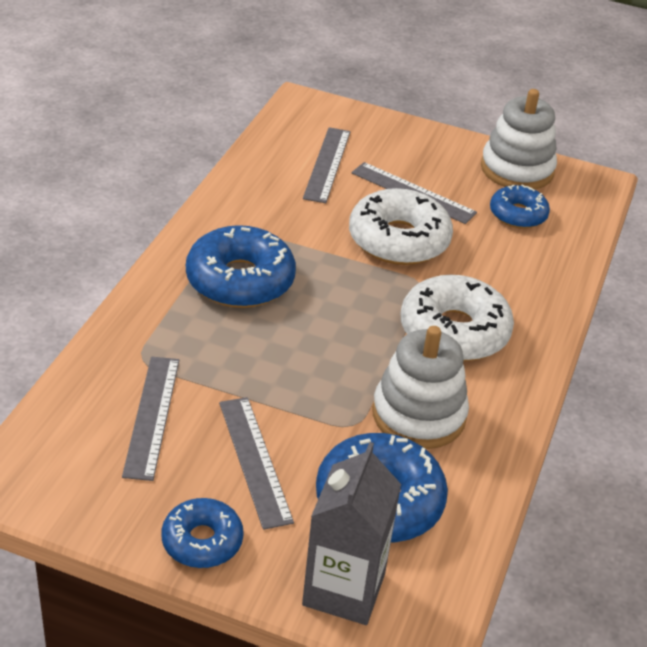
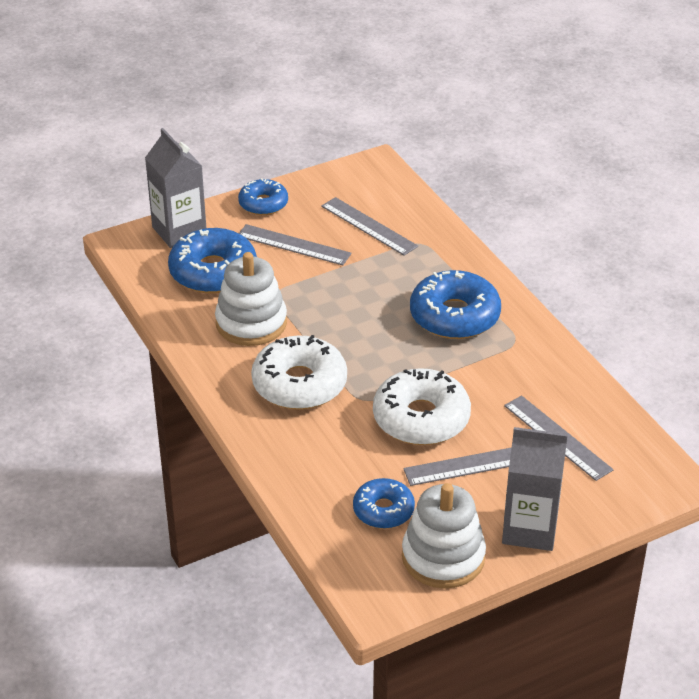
camera: 135 degrees right, 0 degrees up
none -> grey carton [502,427,568,551]

